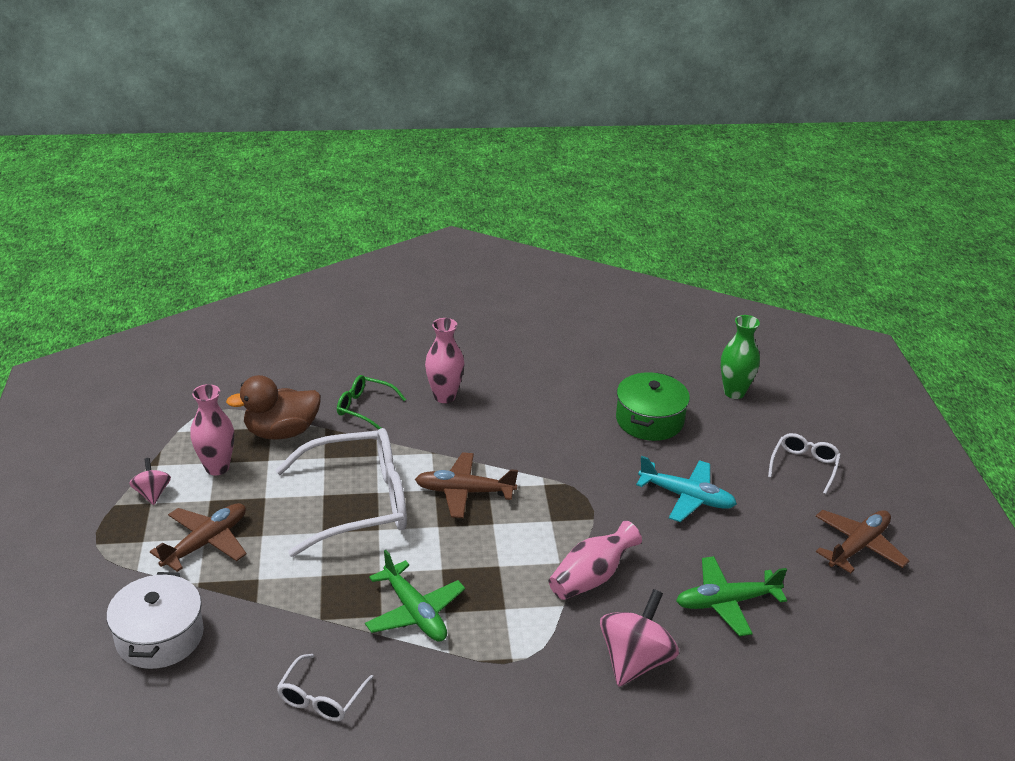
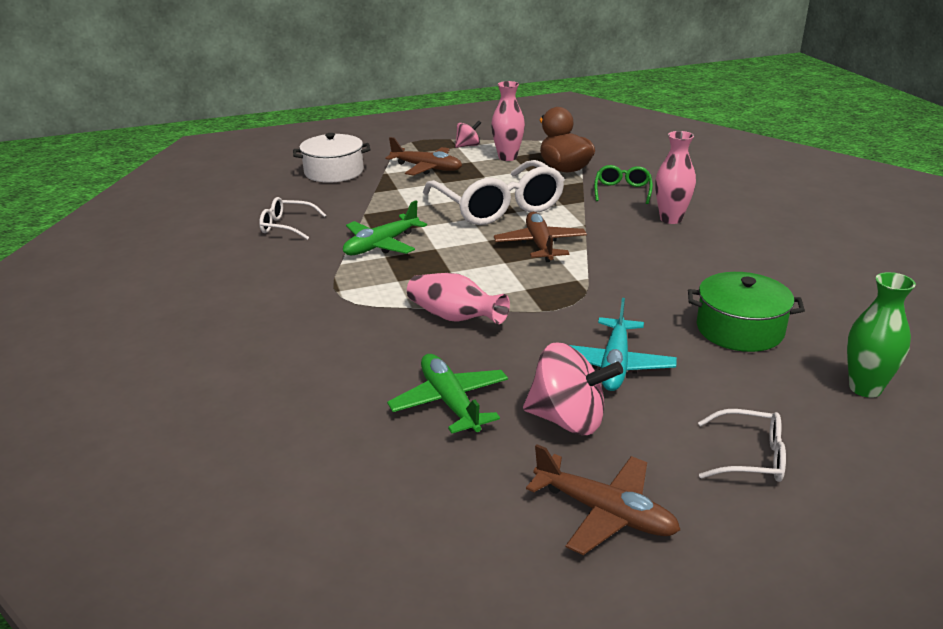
camera: 80 degrees right, 5 degrees down
pink spinning top [600,589,679,687] -> pink spinning top moved to [523,343,623,435]

